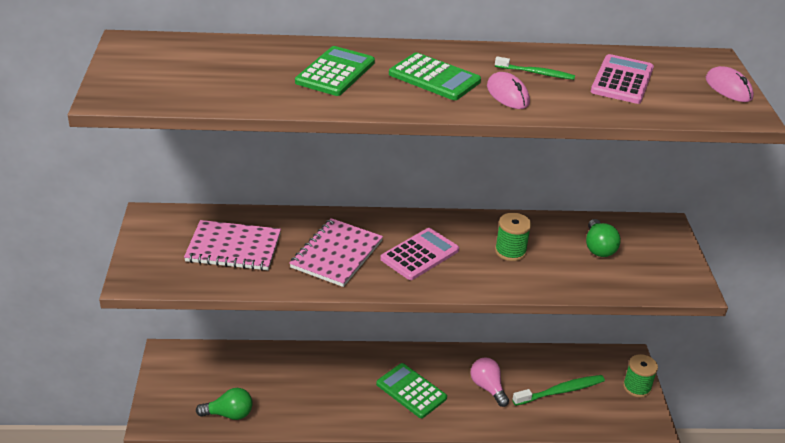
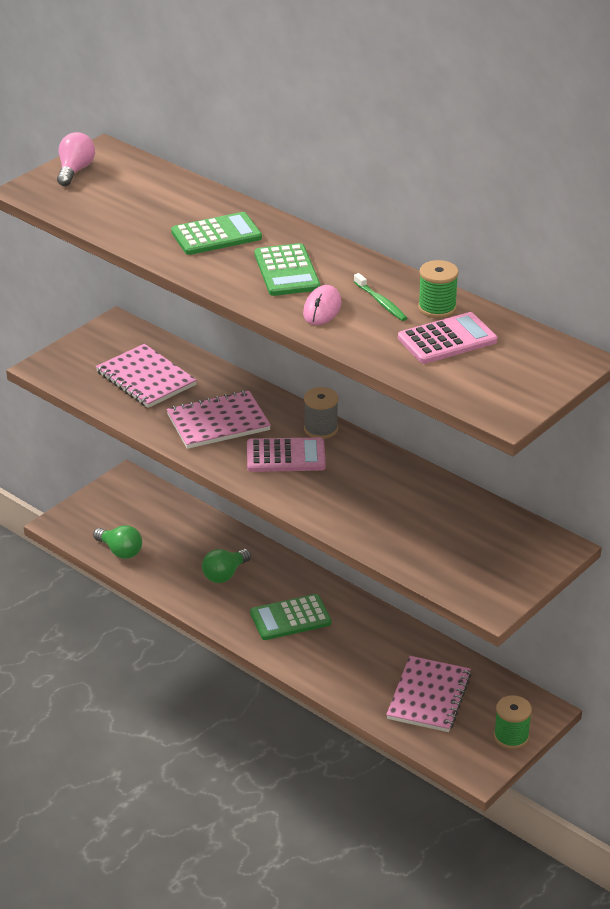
camera: 45 degrees right, 0 degrees up
green calculator [376,363,447,418] -> green calculator turned 105 degrees counterclockwise [250,594,331,640]
pink light bulb [471,358,509,407] -> pink light bulb moved to [57,132,95,186]
green spool [495,213,531,261] -> green spool moved to [418,260,459,318]
green toothbrush [512,375,605,406] -> pink notebook [386,656,471,732]
green light bulb [586,219,621,257] -> green light bulb moved to [202,549,251,583]
pink mouse [706,66,754,102] -> none
none -> grey spool [304,387,339,439]

